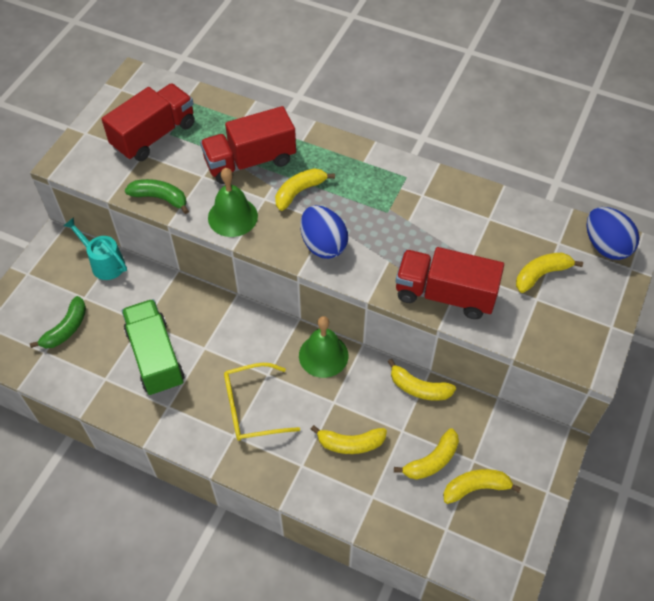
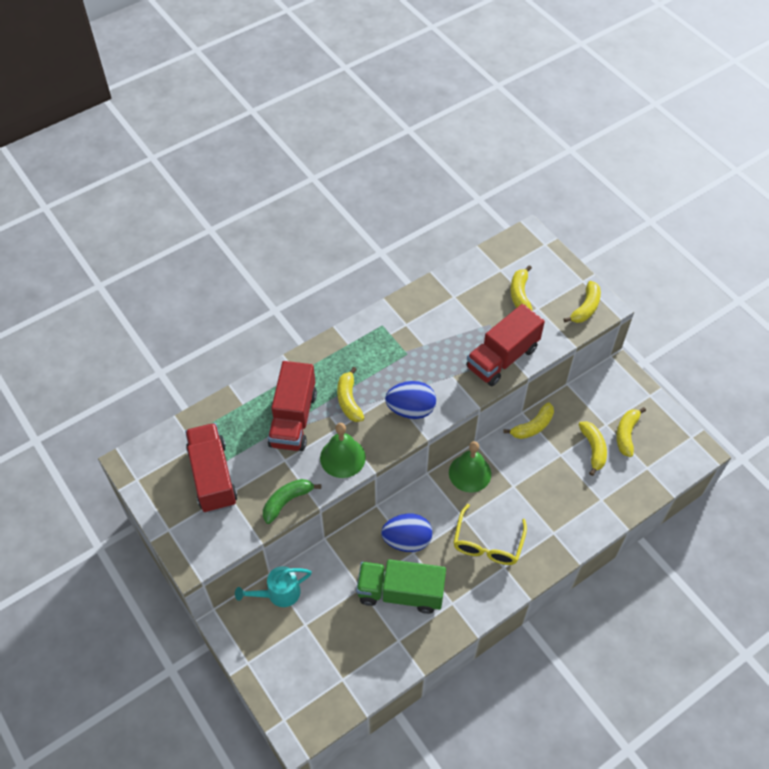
camera: 60 degrees left, 0 degrees up
green banana [30,296,86,348] -> none
yellow banana [311,425,387,454] -> yellow banana moved to [564,281,601,323]
blue egg [586,207,640,260] -> blue egg moved to [381,514,432,552]

